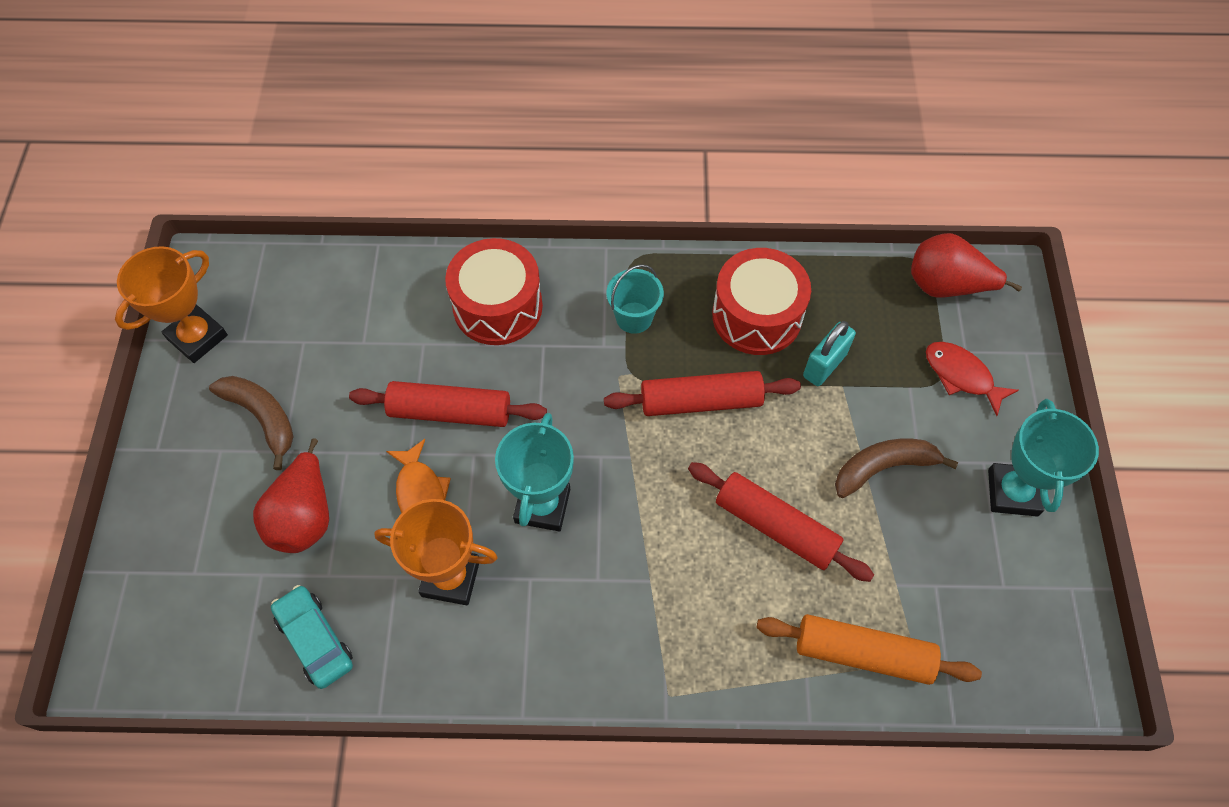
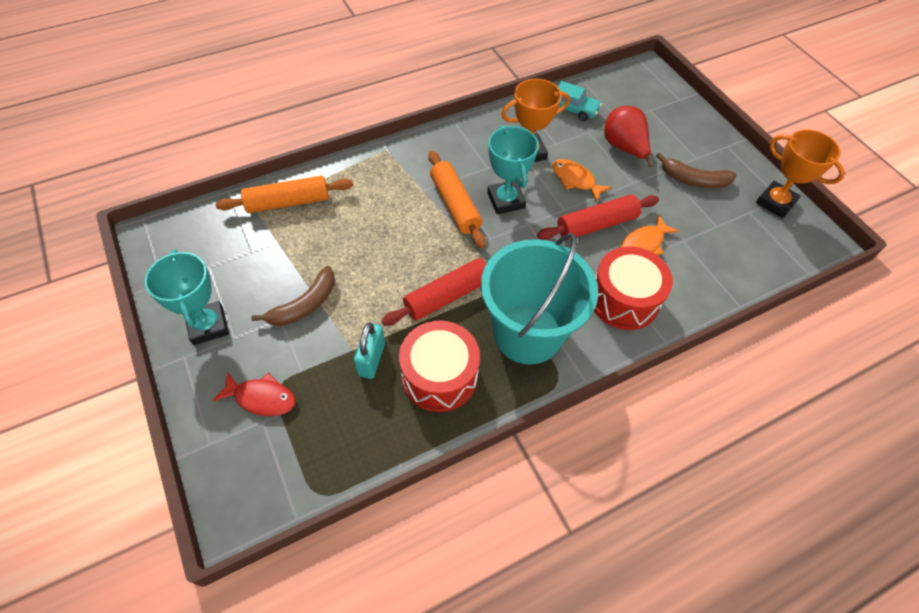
camera: 150 degrees right, 5 degrees down
orange trophy [115,246,228,363] -> orange trophy turned 60 degrees counterclockwise [756,130,845,218]
turquoise bucket [607,264,664,334] -> turquoise bucket [481,233,598,365], size x2.32
red rolling pin [688,462,874,582] -> none
red pear [911,233,1022,298] -> none
none -> orange rolling pin [428,151,485,248]
none -> orange fish [621,215,679,255]

